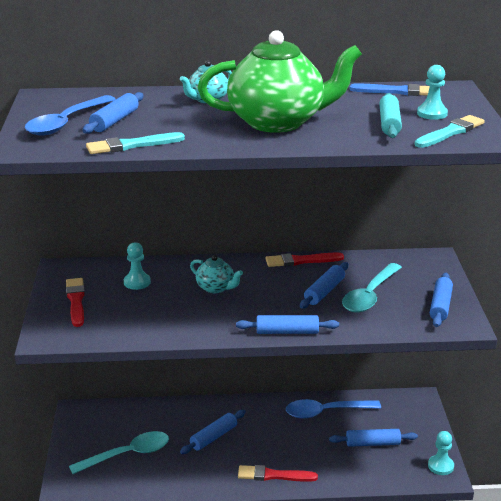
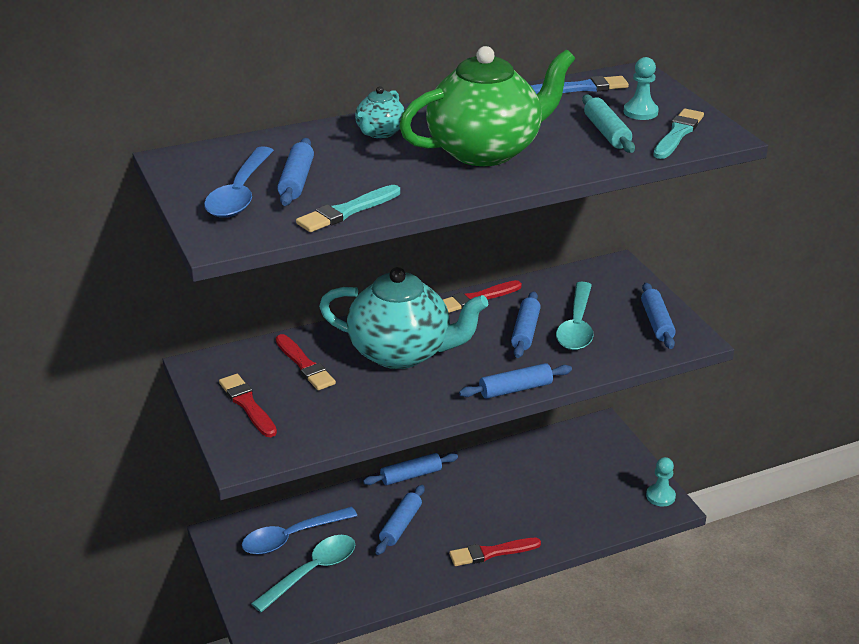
camera: 20 degrees left, 5 degrees up
turquoise pawn [124,242,151,290] -> red brush [276,334,336,390]
turquoise teapot [190,255,243,293] -> turquoise teapot [319,267,489,369], size x2.19
blue spoon [286,399,381,418] -> blue spoon moved to [242,507,357,555]
blue rolling pin [329,429,418,447] -> blue rolling pin moved to [363,453,458,485]

